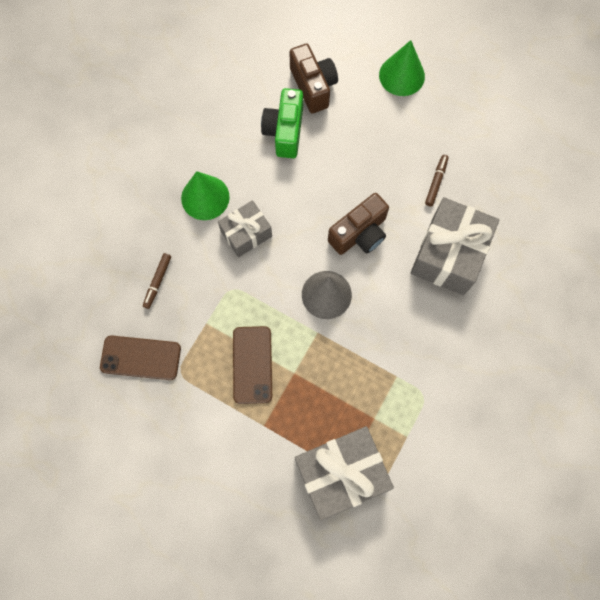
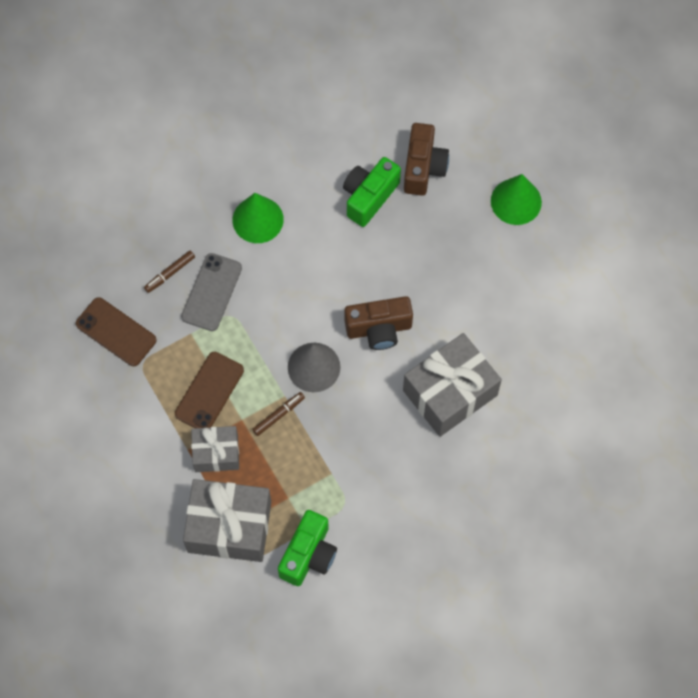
camera: 30 degrees right, 5 degrees down
grey gift [218,200,272,257] -> grey gift moved to [191,426,239,472]
brown marker [425,155,449,206] -> brown marker moved to [252,392,305,436]
none -> grey phone [181,253,242,331]
none -> green camera [278,510,337,586]

